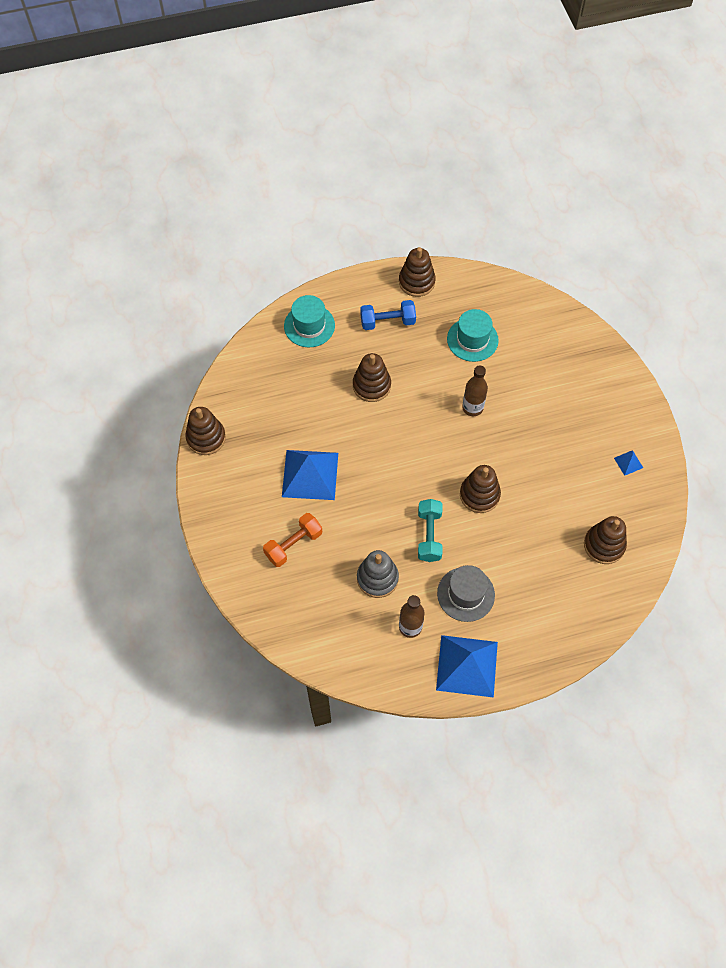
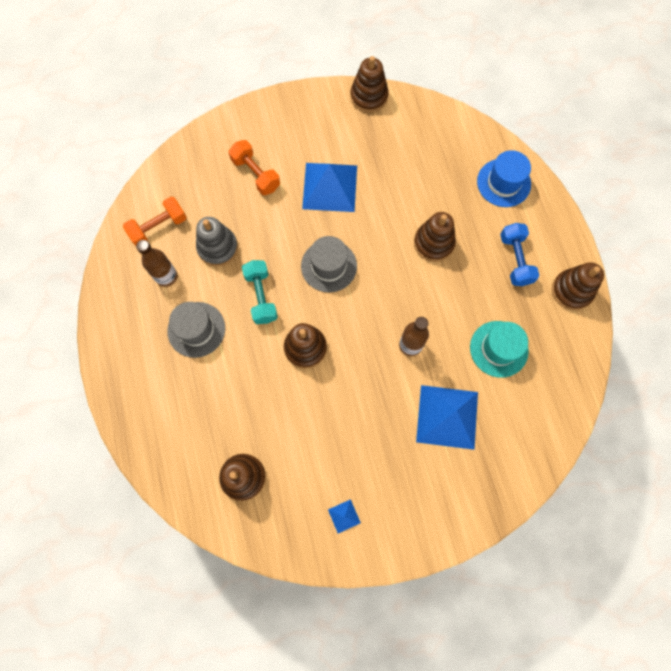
camera: 90 degrees right, 10 degrees up
turquoise hat [284,295,335,347] -> blue hat [477,150,531,207]
turquoise dumbbell [418,499,442,562] -> turquoise dumbbell turned 75 degrees clockwise [242,260,278,324]
blue pyramid [436,635,498,698] -> blue pyramid moved to [416,385,478,450]
none -> orange dumbbell [123,197,187,246]
none -> grey hat [301,236,357,292]

